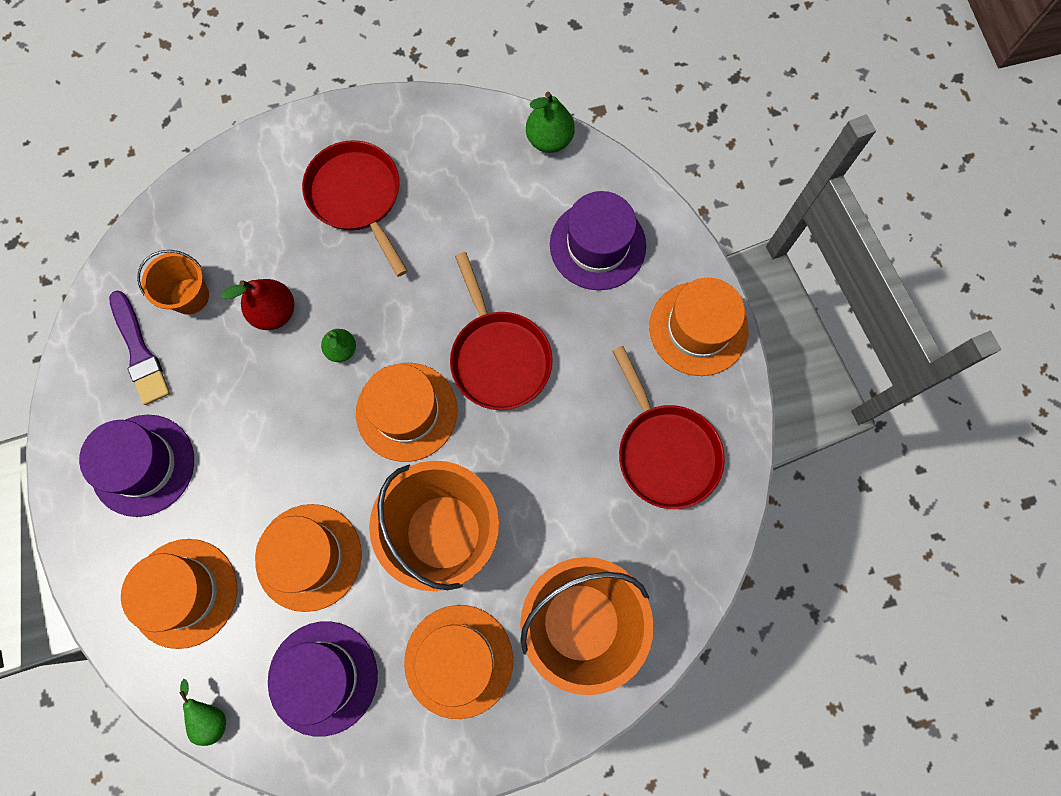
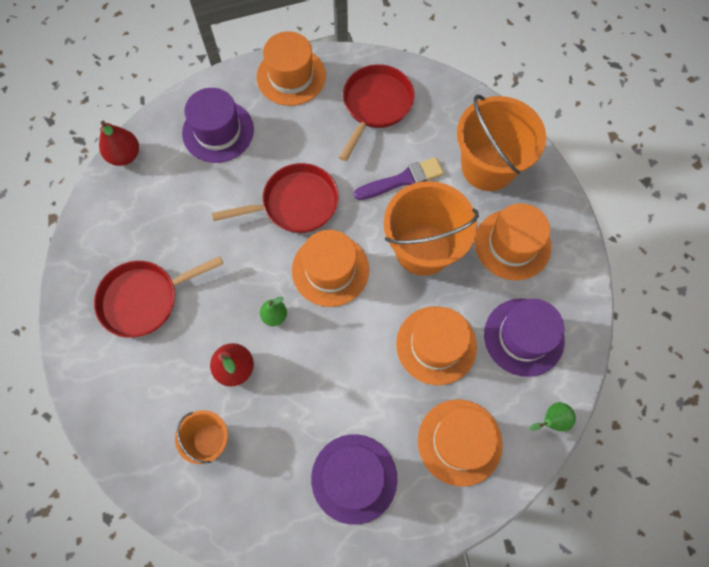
camera: 85 degrees left, 5 degrees down
purple brush [109,291,170,405] -> purple brush moved to [354,157,444,200]
green pear [526,92,575,153] -> red pear [99,121,139,166]
red pan [612,346,725,509] -> red pan turned 45 degrees counterclockwise [339,64,415,161]

